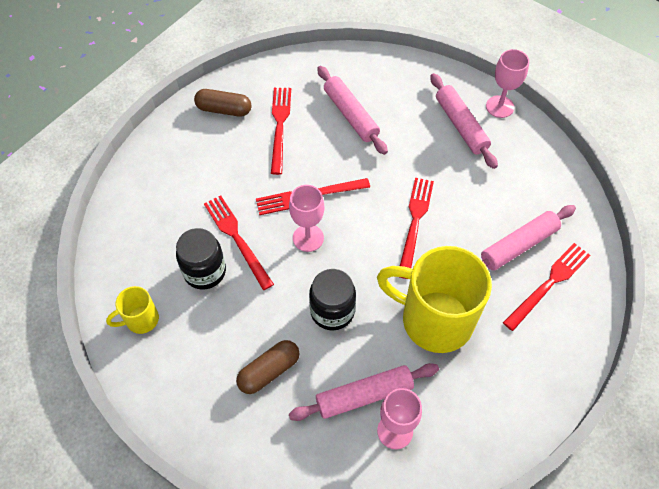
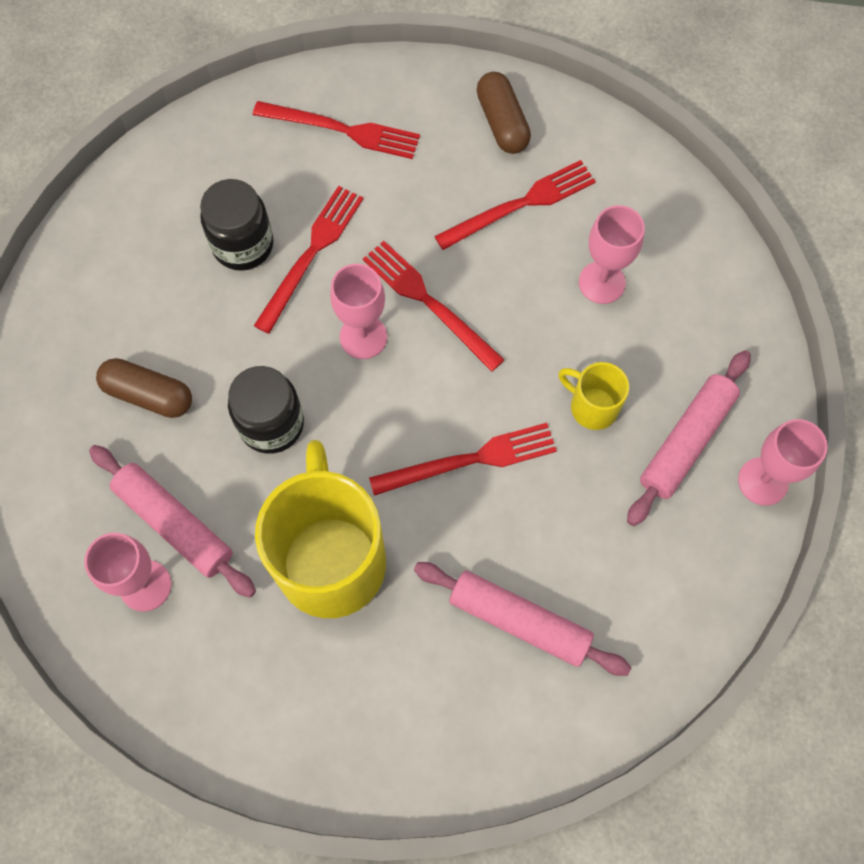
camera: 60 degrees right, 10 degrees up
yellow mug [106,286,159,334] -> yellow mug moved to [558,362,629,430]
pink rolling pin [317,66,388,155] -> pink goblet [579,205,645,304]
red fork [503,243,591,331] -> red fork moved to [253,101,420,159]

